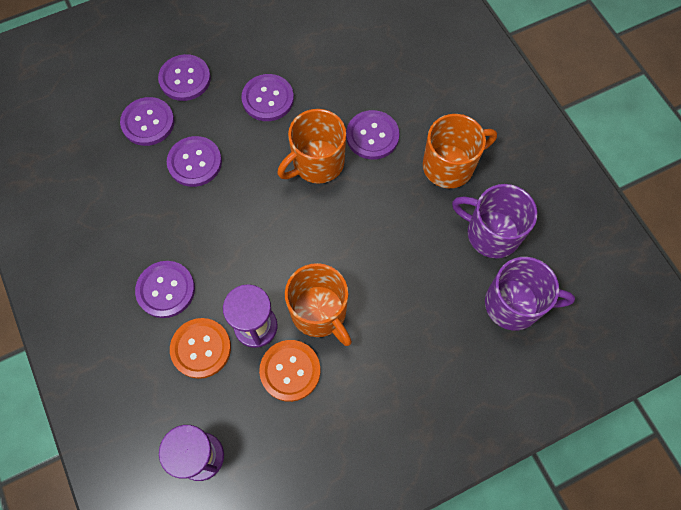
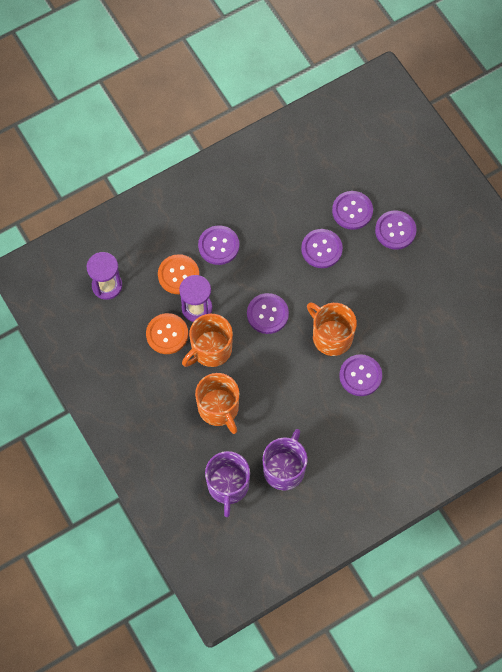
camera: 85 degrees right, 0 degrees up
purple button [241,74,294,121] -> purple button moved to [247,293,289,334]
orange mug [423,114,497,188] -> orange mug moved to [195,373,239,434]

